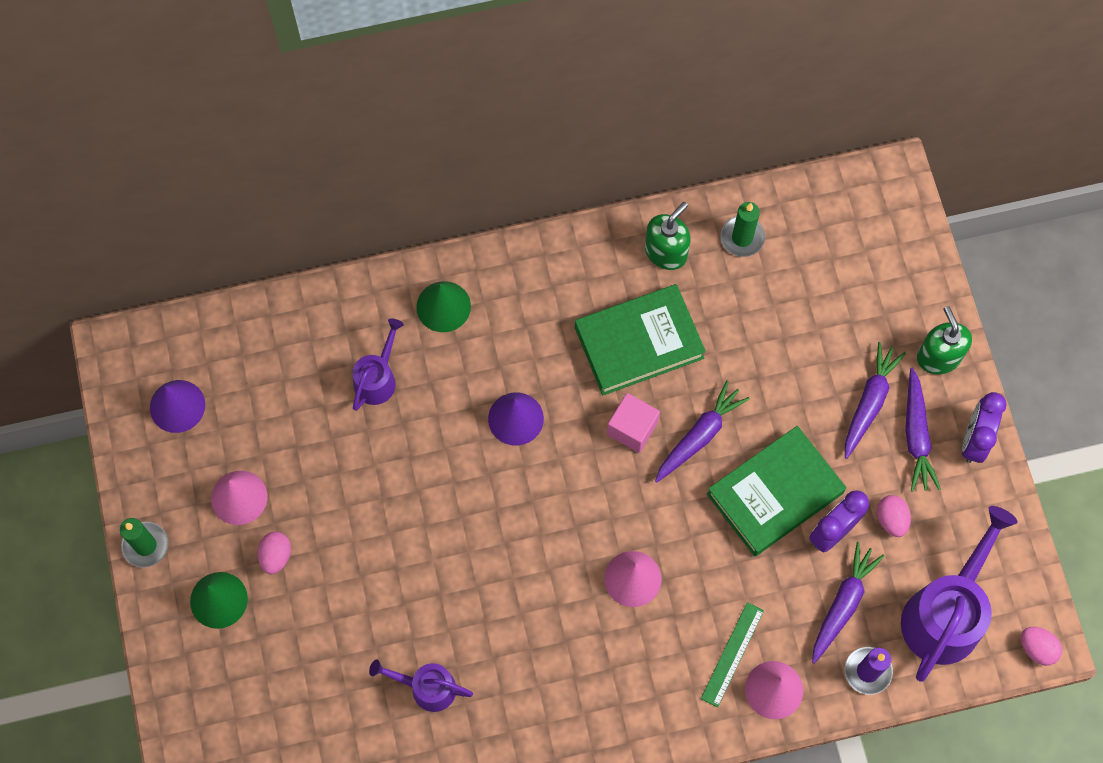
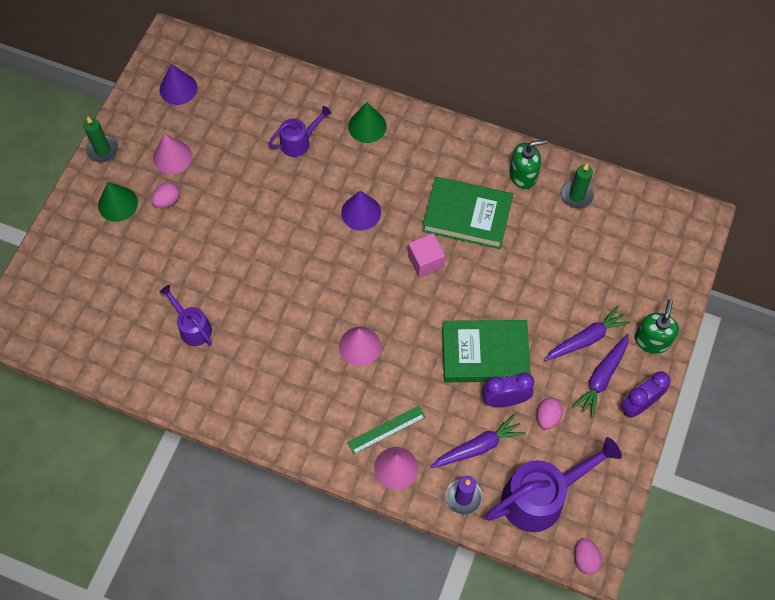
camera: 35 degrees right, 5 degrees down
purple carrot [655,380,750,483] -> none

